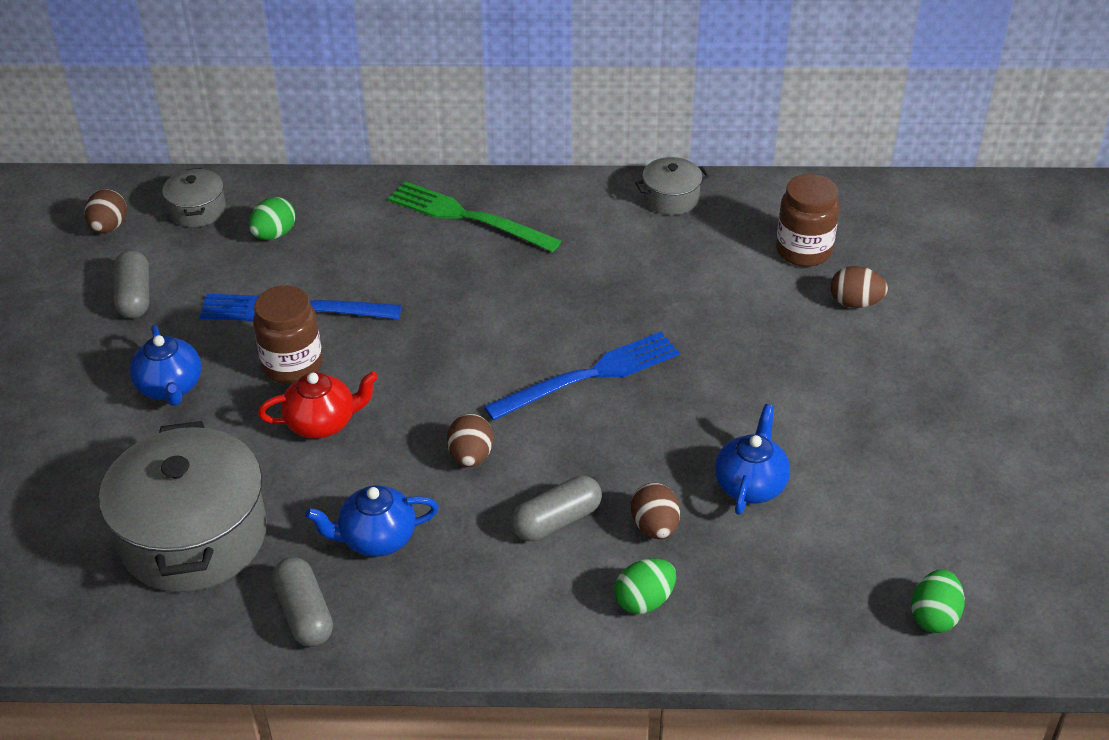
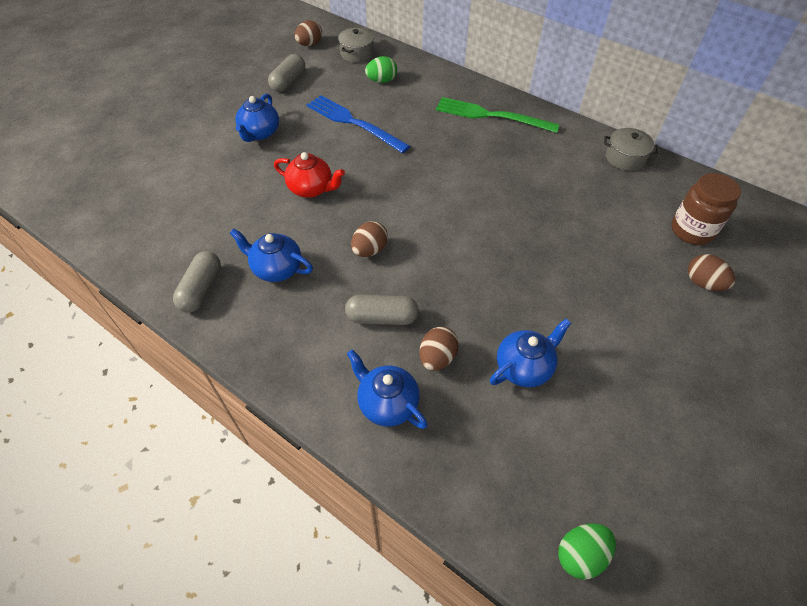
camera: 35 degrees right, 10 degrees up
grey pot [99,421,267,592] -> none
brown jar [253,286,323,384] -> none
green fork [388,181,562,252] -> green fork turned 45 degrees counterclockwise [436,97,560,133]
blue fork [484,332,680,420] -> none
green egg [614,558,676,614] -> blue teapot [347,349,428,429]

